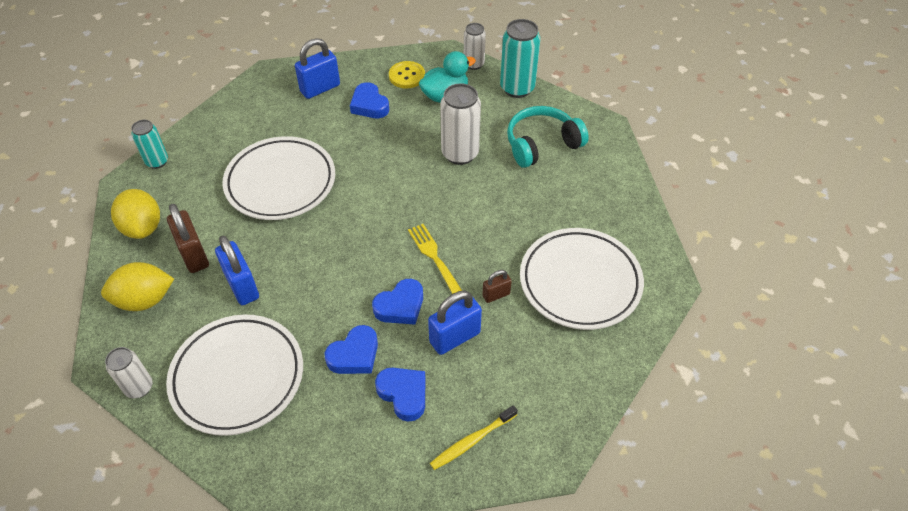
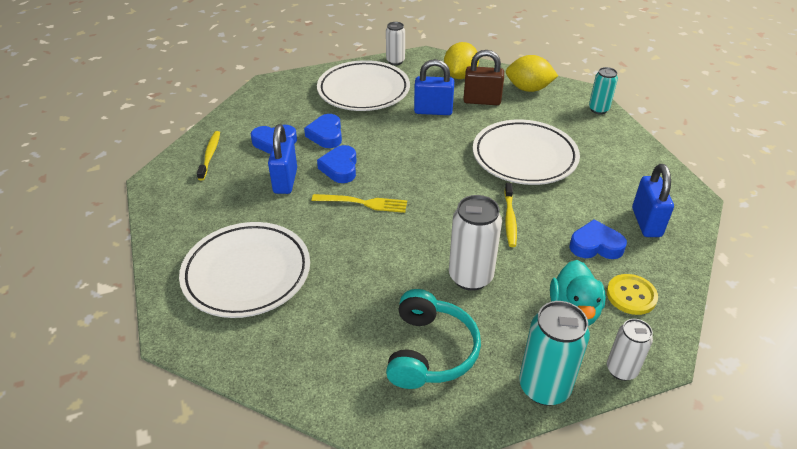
camera: 125 degrees right, 10 degrees down
brown padlock [482,270,512,303] -> none
none -> yellow toothbrush [504,183,517,247]

